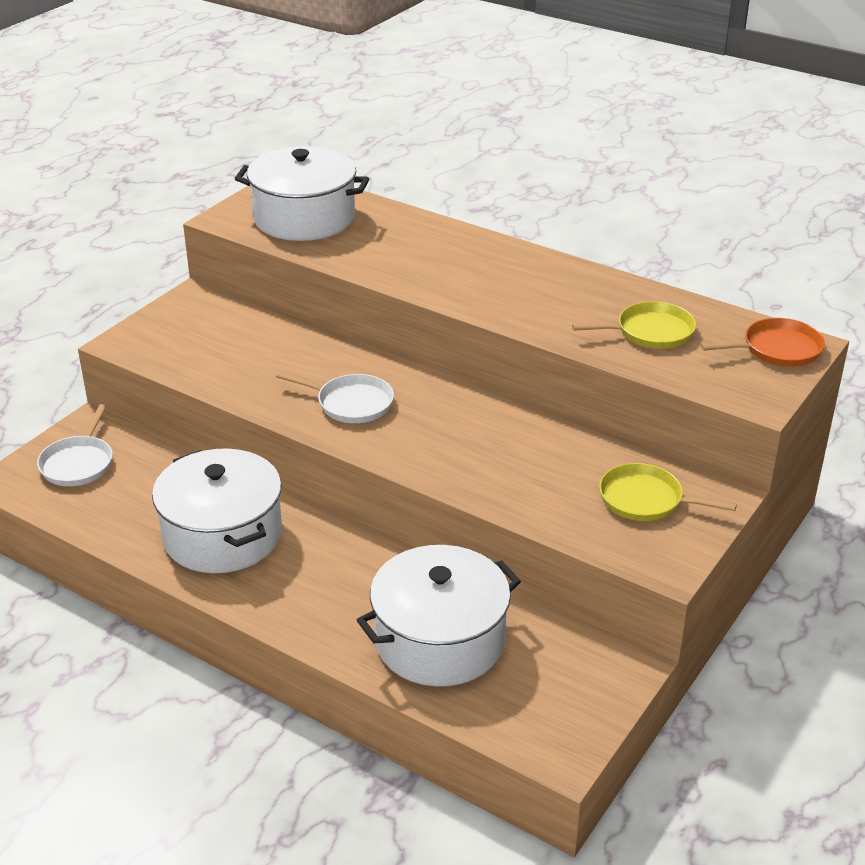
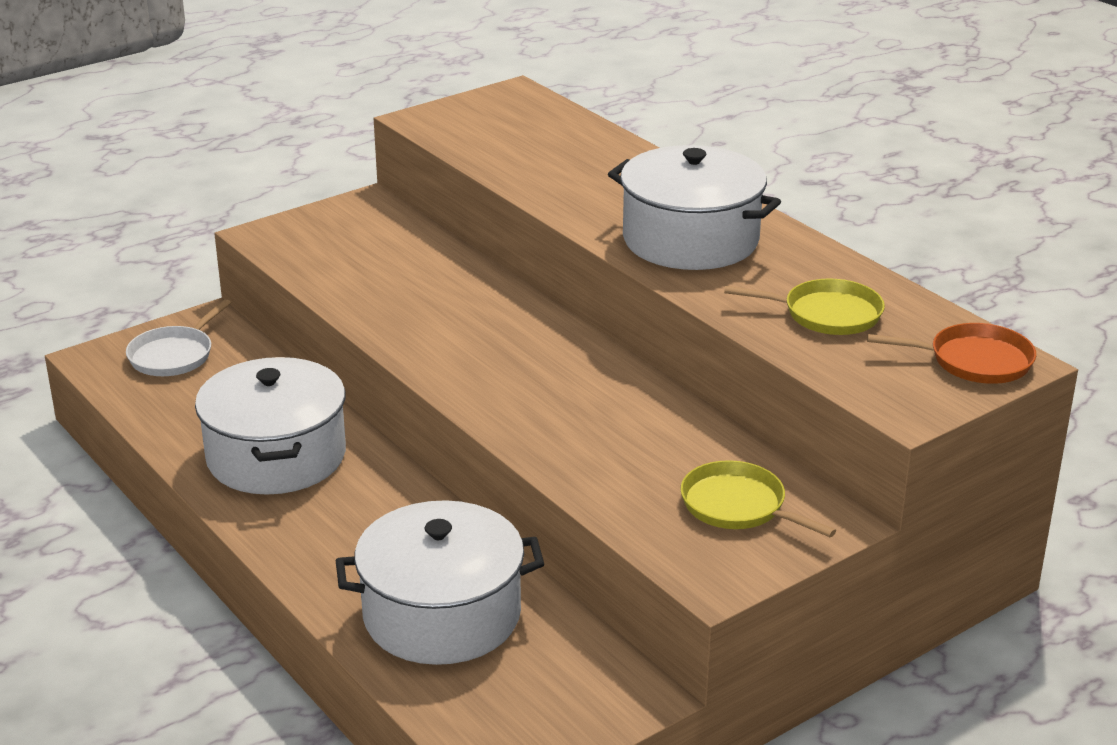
camera: 20 degrees right, 5 degrees down
white pot [235,146,369,241] -> white pot moved to [608,145,781,270]
white pan [276,372,394,423] -> none

